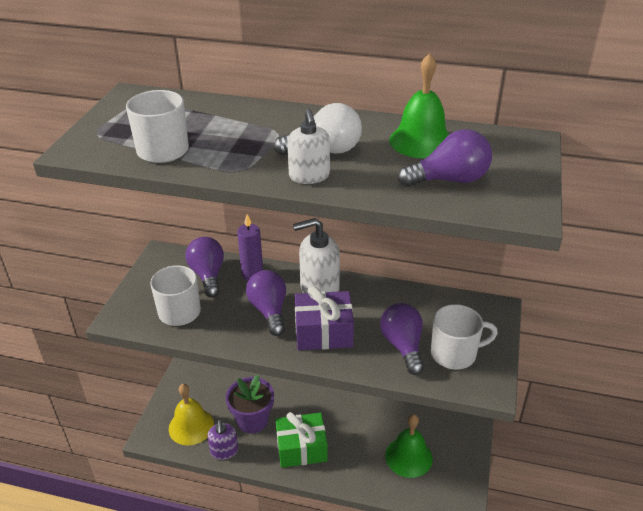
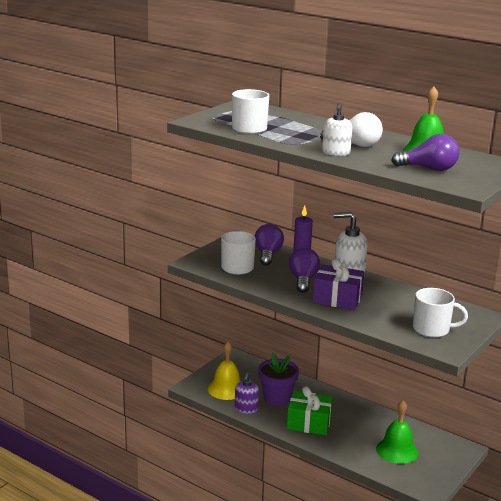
camera: 20 degrees right, 15 degrees down
purple light bulb [380,303,424,375] -> none

